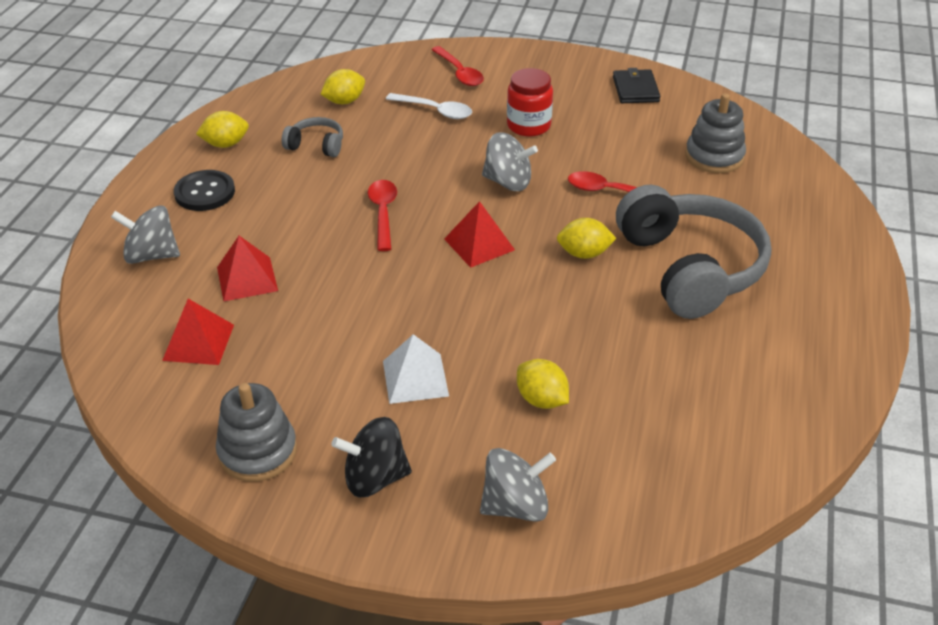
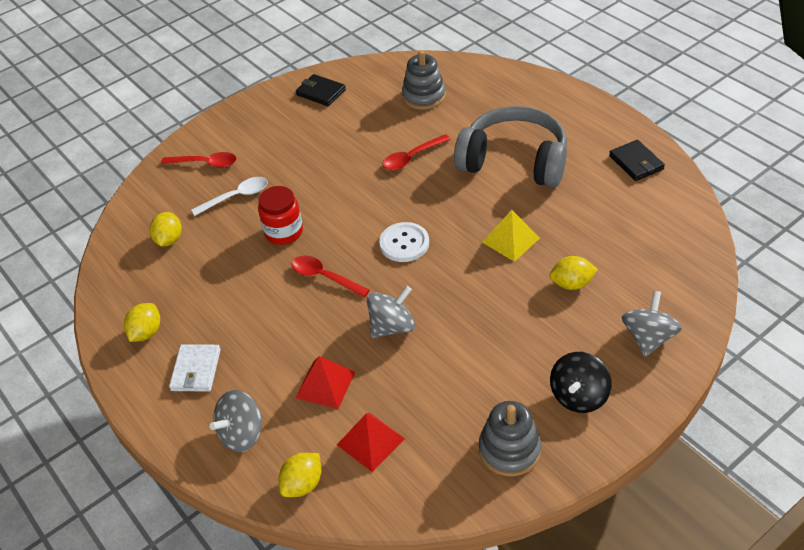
camera: 50 degrees left, 5 degrees up
black button [174,170,235,211] -> white wallet [169,344,221,392]
grey headphones [282,117,343,157] -> none
white pyramid [383,334,449,404] -> none
red pyramid [444,201,515,268] -> white button [379,222,429,262]
grey spinning top [482,132,538,191] -> grey spinning top moved to [367,286,415,338]
red jar [507,68,553,137] -> red jar moved to [258,186,303,245]
yellow lemon [557,218,617,259] -> yellow lemon moved to [279,453,321,497]
none -> yellow pyramid [482,210,540,262]
none -> black wallet [609,140,665,181]

